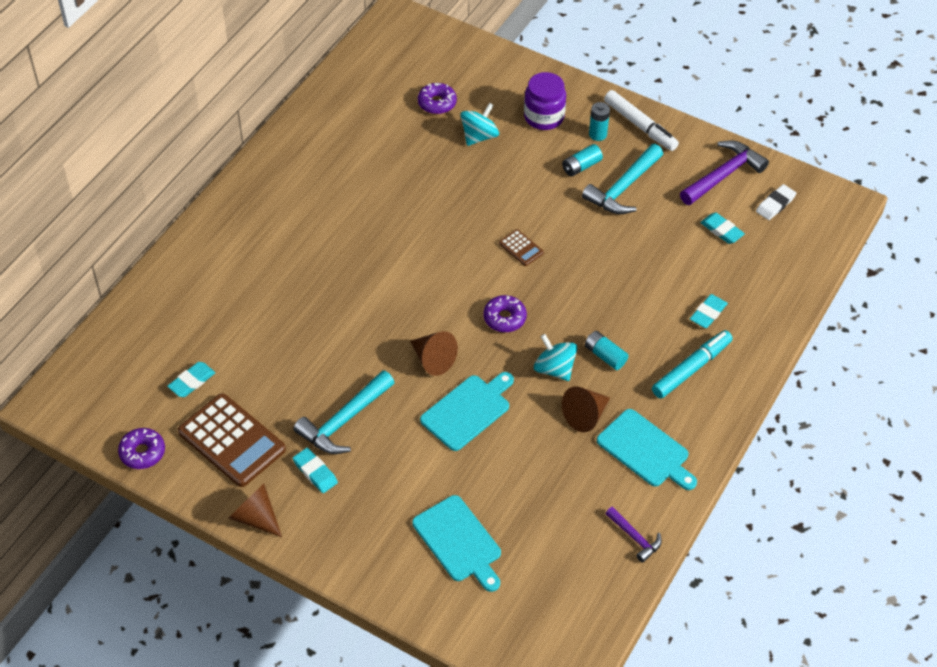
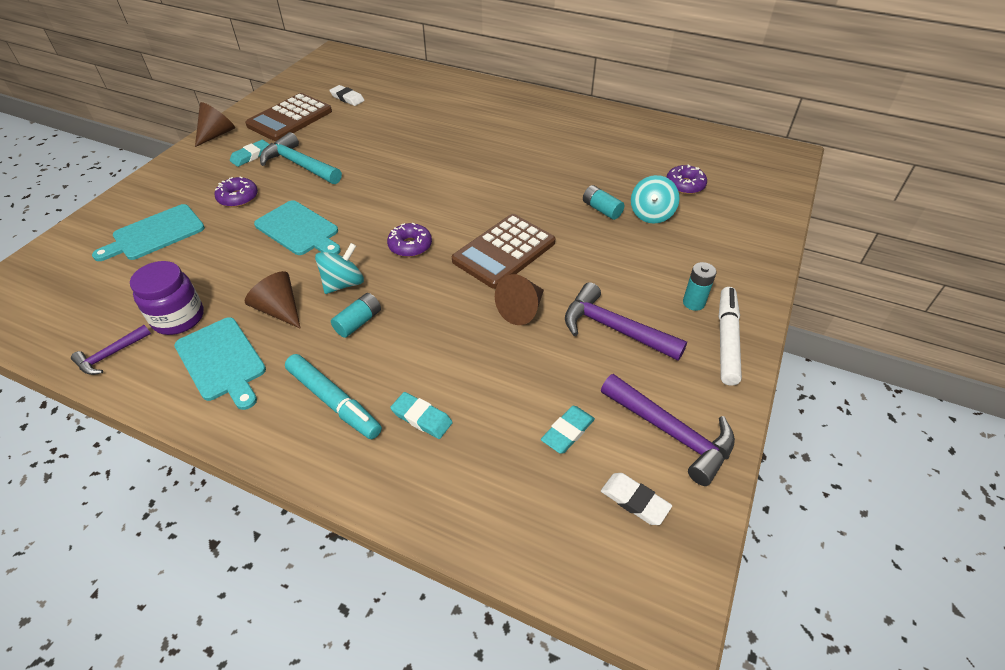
camera: 85 degrees right, 5 degrees down
purple donut [118,428,165,469] -> purple donut moved to [214,176,258,207]
turquoise eraser [167,362,216,397] -> white eraser [329,85,365,106]
brown cone [410,331,458,376] -> brown cone moved to [495,274,544,325]
turquoise spinning top [460,103,499,146] -> turquoise spinning top turned 75 degrees clockwise [631,175,680,224]
brown calculator [499,229,544,266] -> brown calculator [452,214,555,289], size x2.19
purple jar [524,72,566,130] -> purple jar moved to [130,261,204,335]
turquoise battery [562,144,603,177] -> turquoise battery moved to [583,185,624,220]
turquoise hammer [582,144,663,214] -> purple hammer [565,282,687,361]
turquoise cutting board [597,409,697,490] -> turquoise cutting board turned 75 degrees counterclockwise [174,317,266,410]
white marker [604,90,679,151] -> white marker turned 150 degrees clockwise [718,287,742,386]

